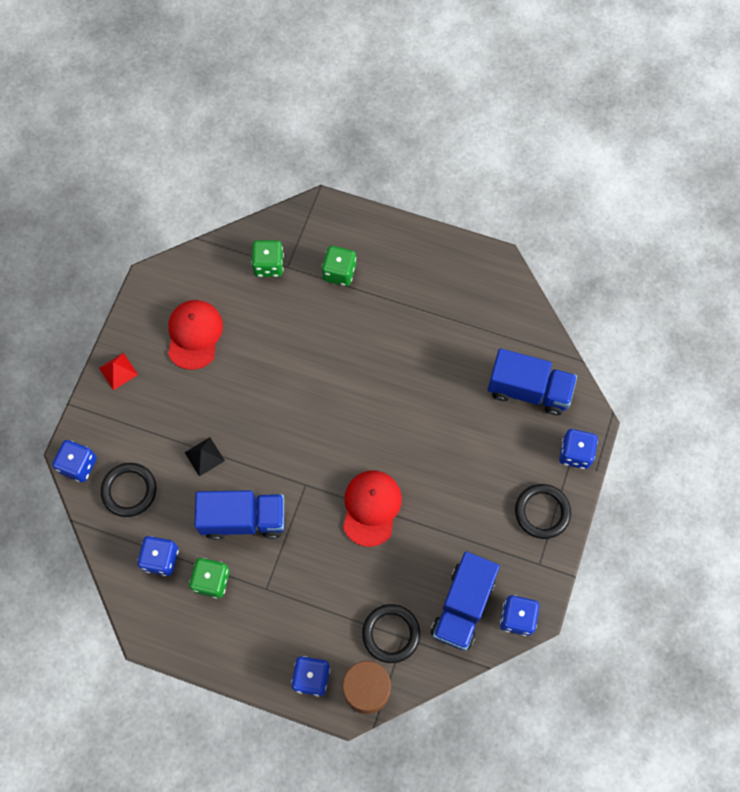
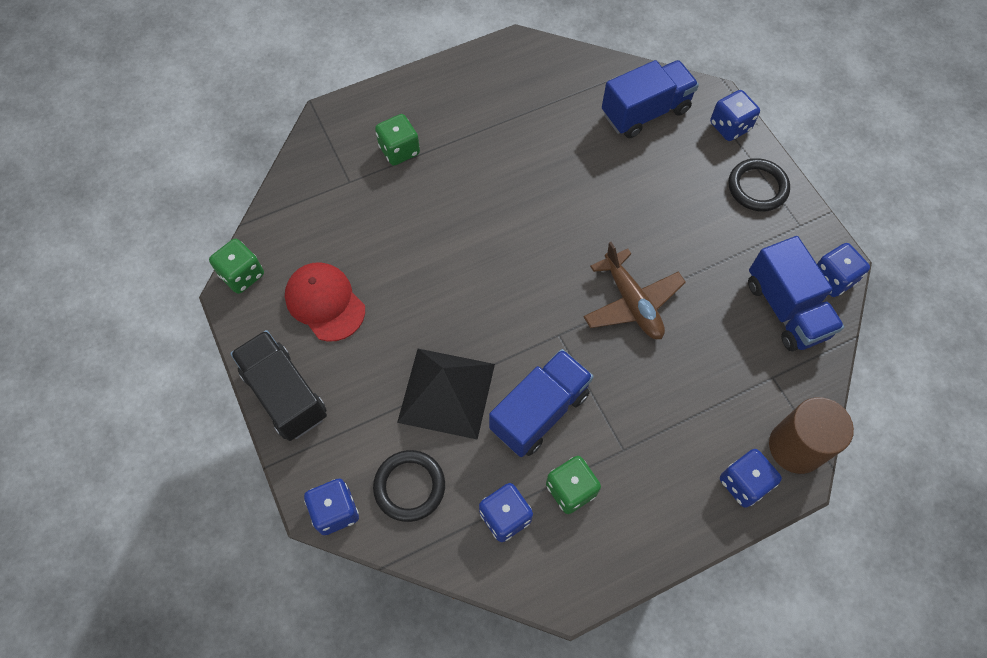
camera: 45 degrees left, 5 degrees down
red pyramid [99,353,138,390] -> black truck [230,330,327,441]
black pyramid [184,437,225,476] -> black pyramid [397,349,495,440], size x2.20
green dice [251,240,284,277] -> green dice moved to [209,239,264,294]
red cap [343,470,402,547] -> brown plane [583,242,686,339]
black ring [362,604,420,663] -> none

